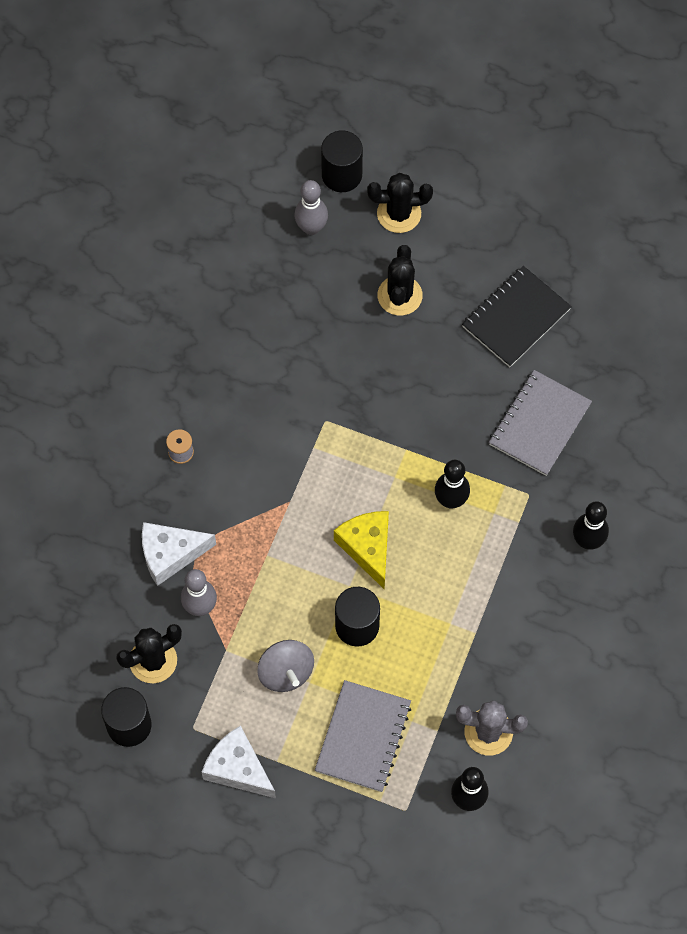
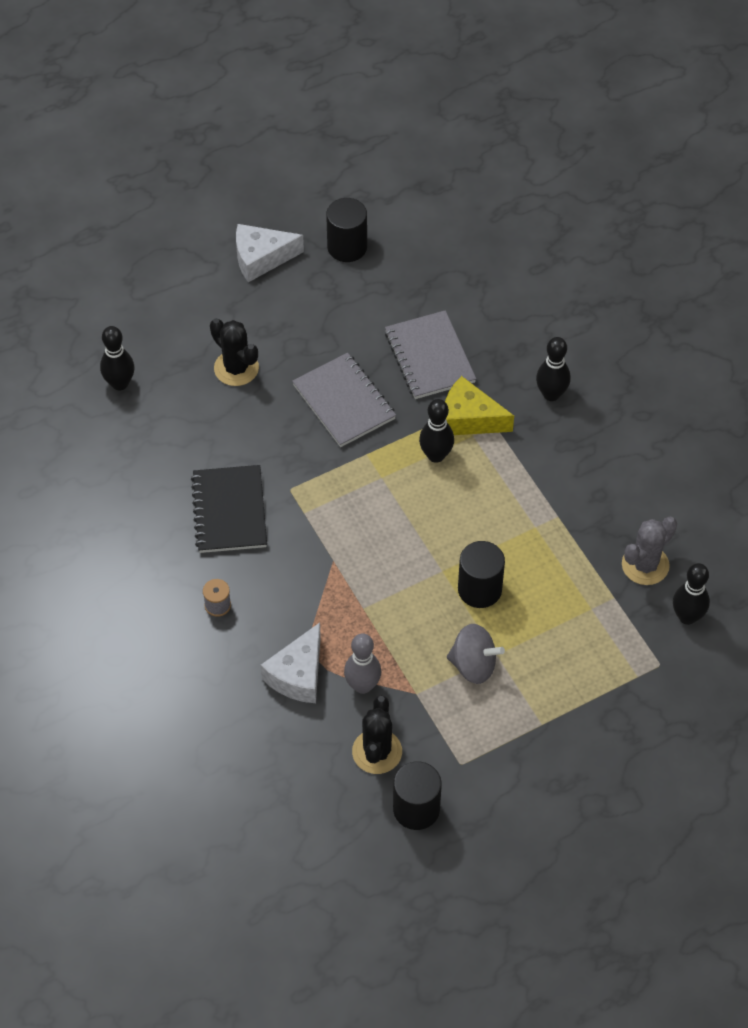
camera: 50 degrees left, 10 degrees down
white cheese [202,726,276,798] -> white cheese moved to [236,224,304,282]
grey bowling pin [294,180,328,235] -> black bowling pin [100,326,134,391]
grey notebook [315,680,412,792] -> grey notebook moved to [292,353,396,447]
black cylinder [321,130,363,192] -> black cylinder moved to [326,198,367,262]
yellow cheese [334,511,389,589] -> yellow cheese moved to [445,376,514,435]
black cactus [367,173,433,233] -> none
black notebook [462,266,572,367] -> black notebook moved to [191,465,267,553]

